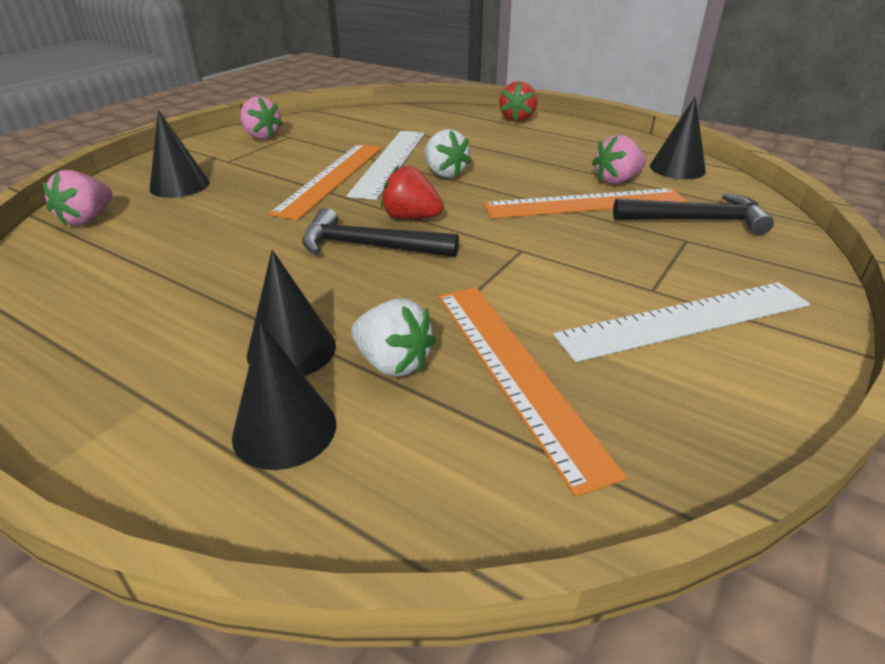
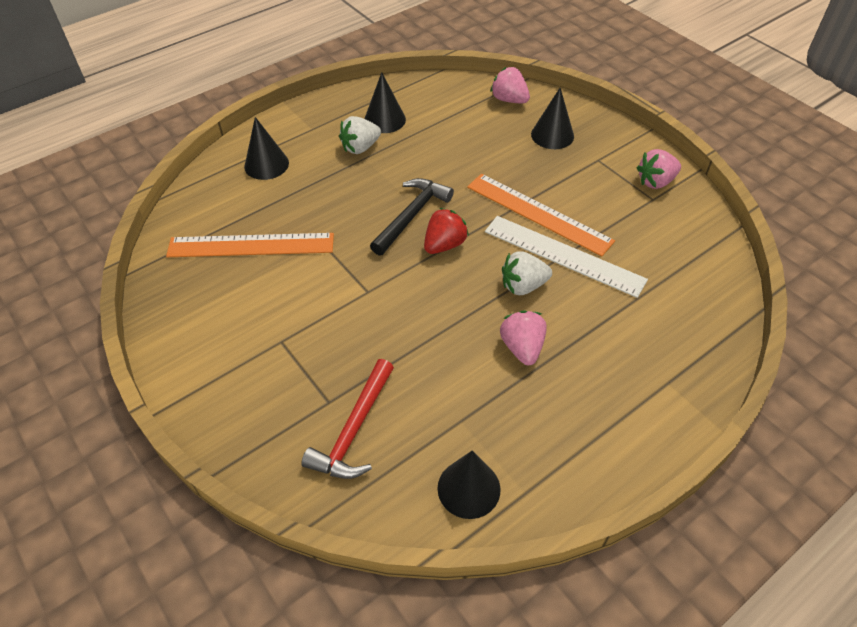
camera: 110 degrees right, 15 degrees up
black cone [247,250,336,376] -> black cone moved to [365,72,406,133]
white strawberry [351,299,436,377] -> white strawberry moved to [339,116,381,154]
orange ruler [484,188,687,218] -> none
red strawberry [499,81,537,122] -> none
white ruler [553,282,810,362] -> none
pink strawberry [592,134,646,184] -> pink strawberry moved to [500,310,547,365]
black hammer [613,193,774,235] -> red hammer [301,359,394,479]

